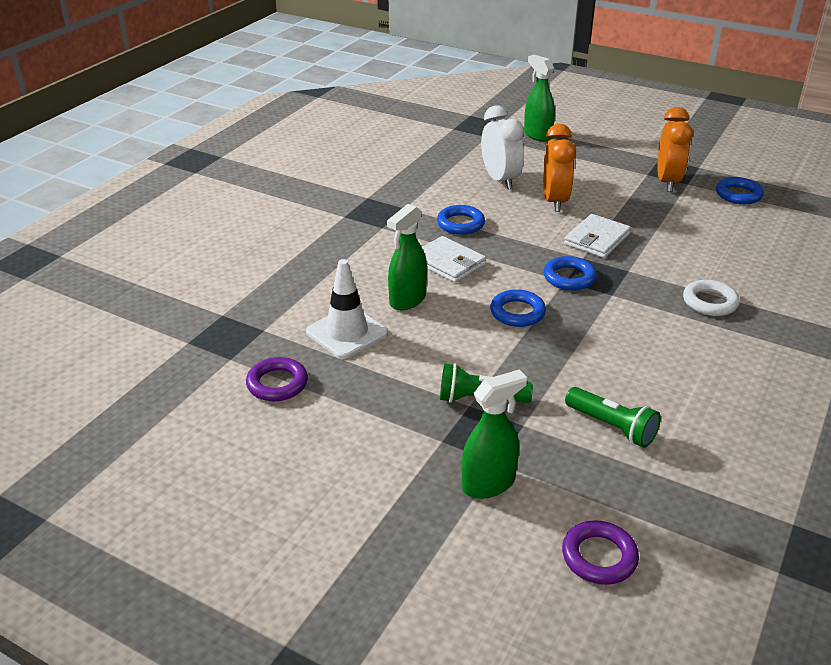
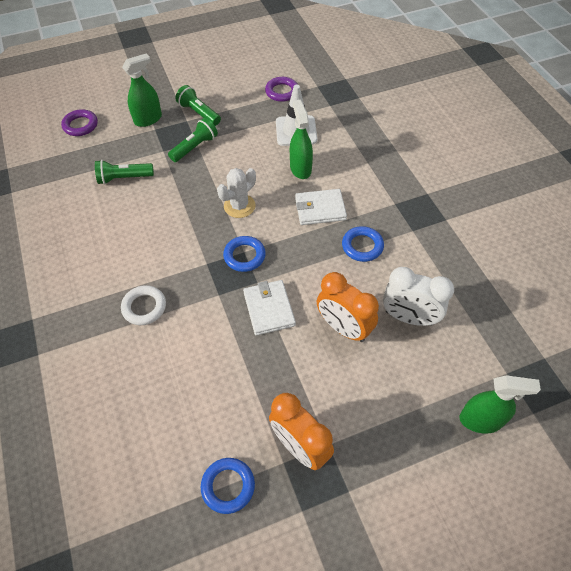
camera: 130 degrees right, 20 degrees up
green spray bottle [462,370,527,499] -> green spray bottle turned 135 degrees counterclockwise [122,54,162,127]
blue ring [490,289,546,327] -> white cactus [217,168,256,218]
none -> green flashlight [175,85,221,126]

